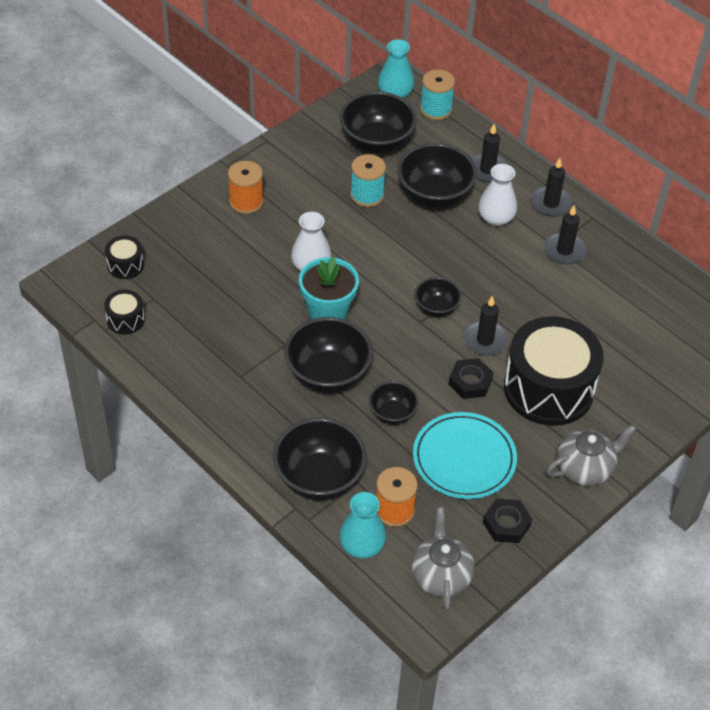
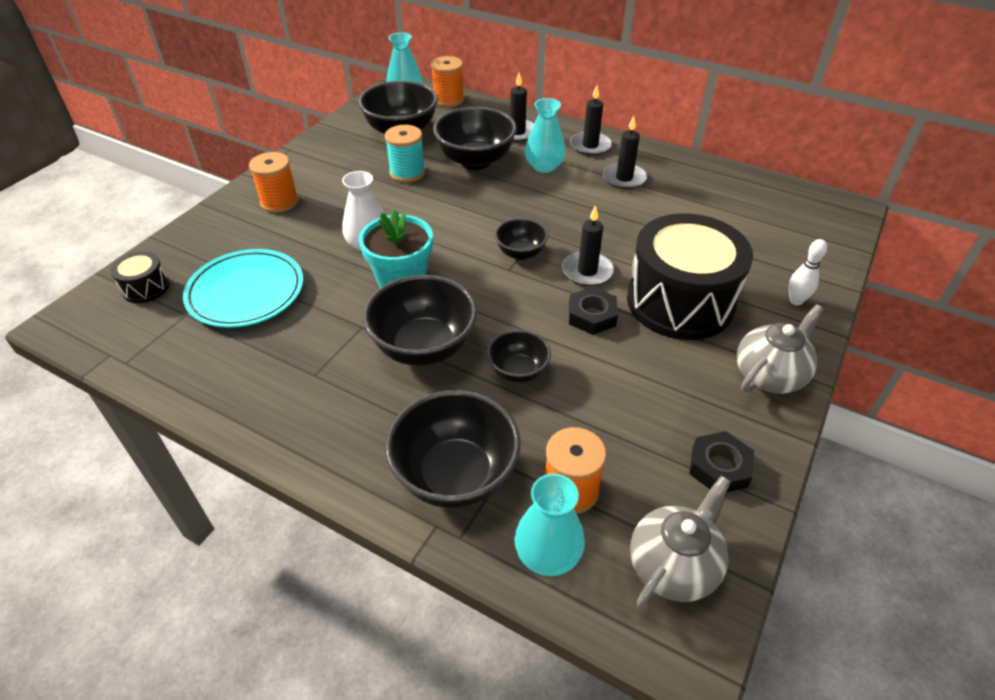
camera: 15 degrees left, 5 degrees down
black drum [104,290,145,335] -> none
grey teapot [411,507,475,611] -> grey teapot turned 60 degrees clockwise [630,476,731,610]
turquoise plate [413,412,517,499] -> turquoise plate moved to [183,249,303,328]
turquoise spool [420,69,455,120] -> orange spool [431,56,464,107]
white vase [478,164,517,226] -> turquoise vase [525,98,565,173]
none -> white bowling pin [789,239,827,305]

